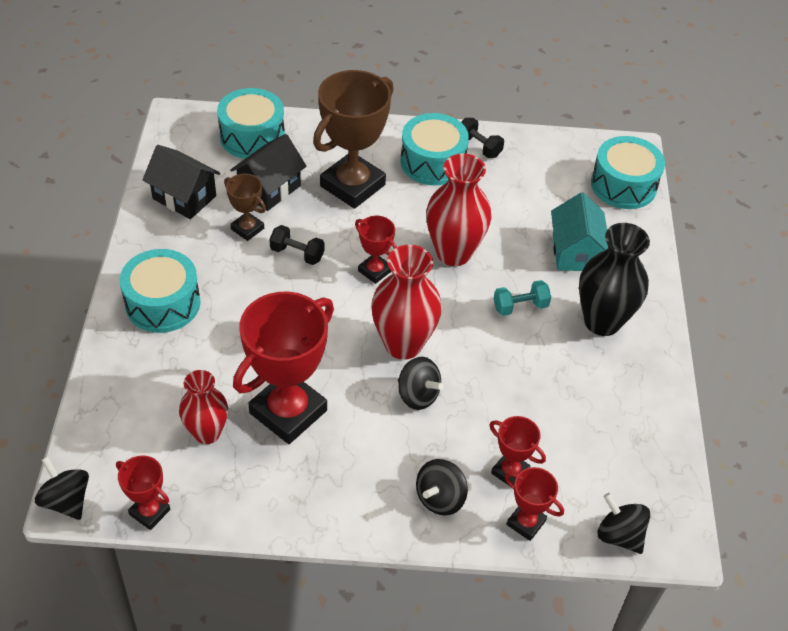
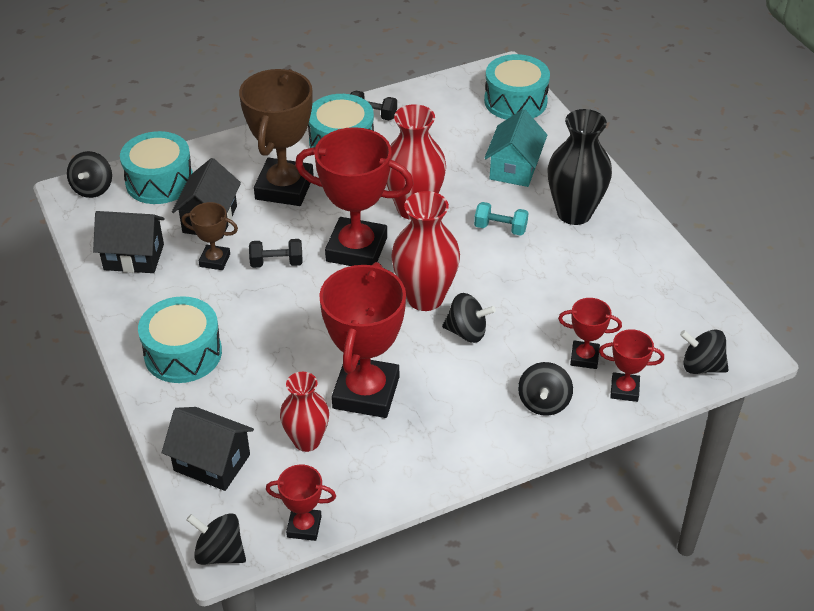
camera: 25 degrees left, 5 degrees down
red trophy [355,216,397,284] -> red trophy [295,127,414,266], size x2.05
turquoise dumbbell [494,280,551,316] -> turquoise dumbbell turned 60 degrees clockwise [474,202,528,236]
turquoise house [551,192,608,271] -> turquoise house turned 45 degrees clockwise [485,109,547,187]
none -> black spinning top [67,151,112,198]
none -> black house [162,407,254,491]

